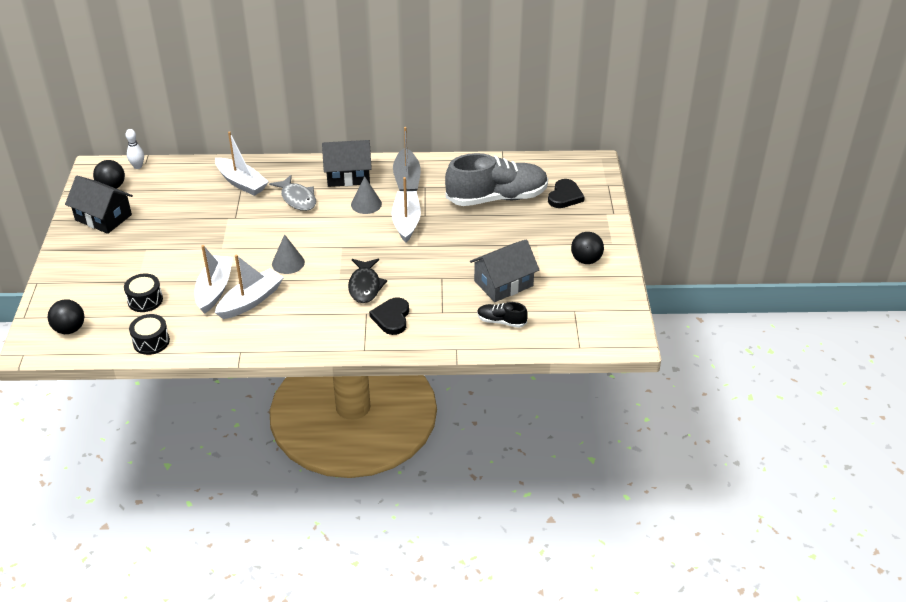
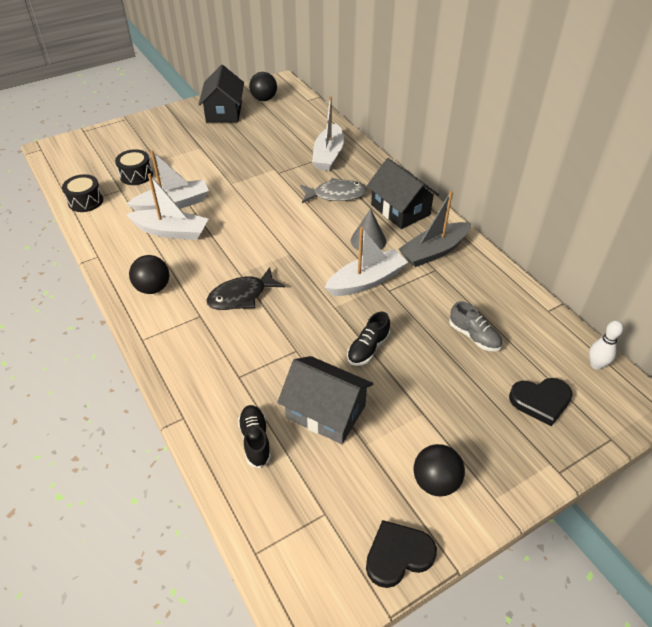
camera: 60 degrees right, 5 degrees up
black ball [47,299,84,334] -> black ball moved to [129,255,169,294]
white bowling pin [126,129,144,169] -> white bowling pin moved to [589,320,624,370]
grey fish [269,175,316,211] -> grey fish turned 120 degrees counterclockwise [300,178,367,203]
grey cone [272,234,305,274] -> none
black heart [369,297,409,335] -> black heart moved to [366,520,437,588]
grey shoe [445,153,548,206] -> grey shoe [449,301,502,351], size x0.43
none -> black shoe [347,312,390,366]

